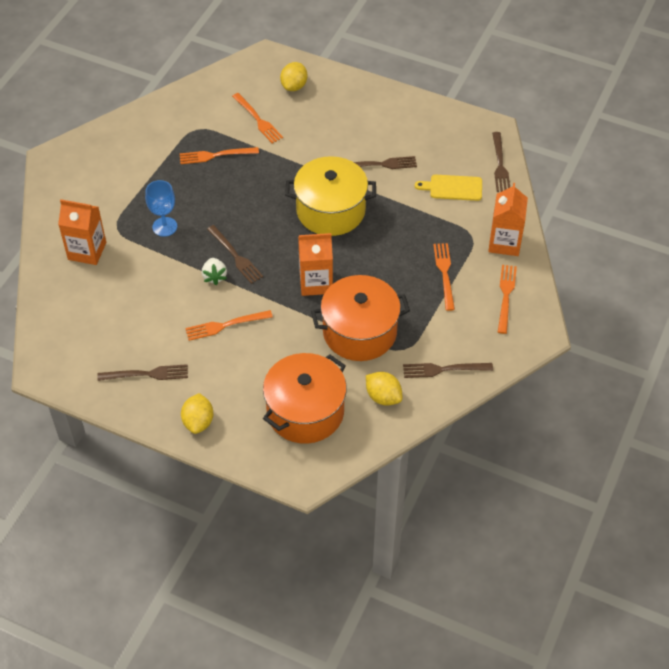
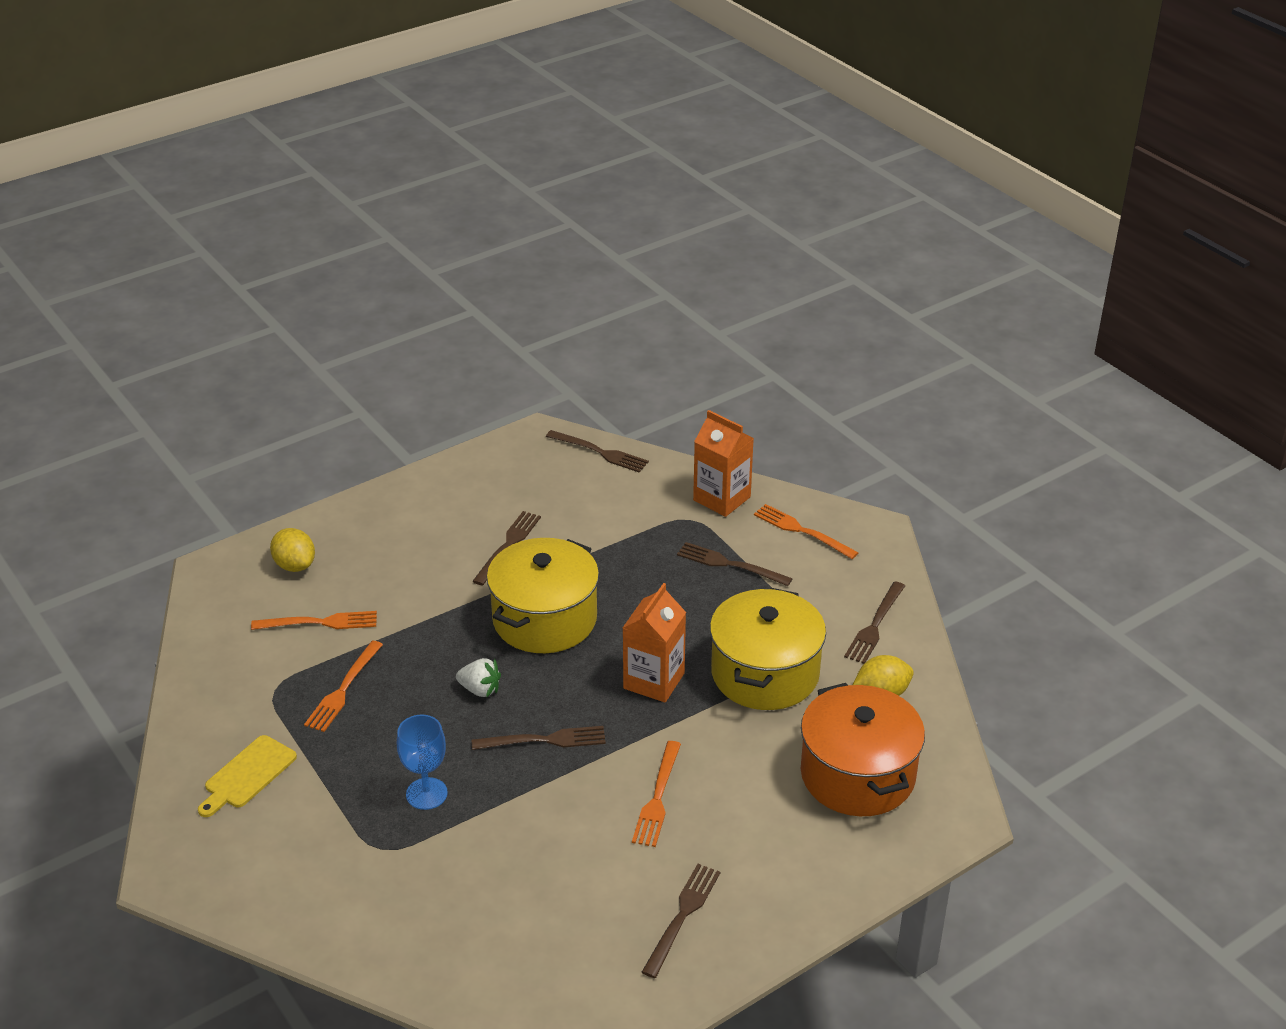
camera: 60 degrees left, 15 degrees down
orange carton [58,199,106,265] -> none
yellow lemon [181,393,213,434] -> none
white strawberry [202,258,227,285] -> white strawberry moved to [456,658,501,698]
orange pot [311,275,410,361] -> yellow pot [710,588,826,710]
yellow cutting board [415,175,482,201] -> yellow cutting board moved to [198,735,297,817]
orange fork [433,243,455,311] -> brown fork [677,542,793,586]

